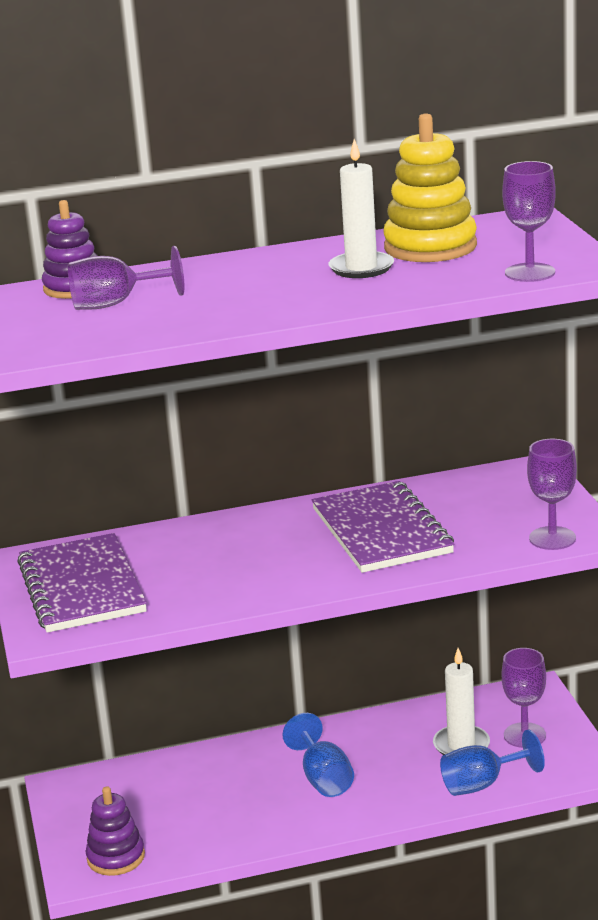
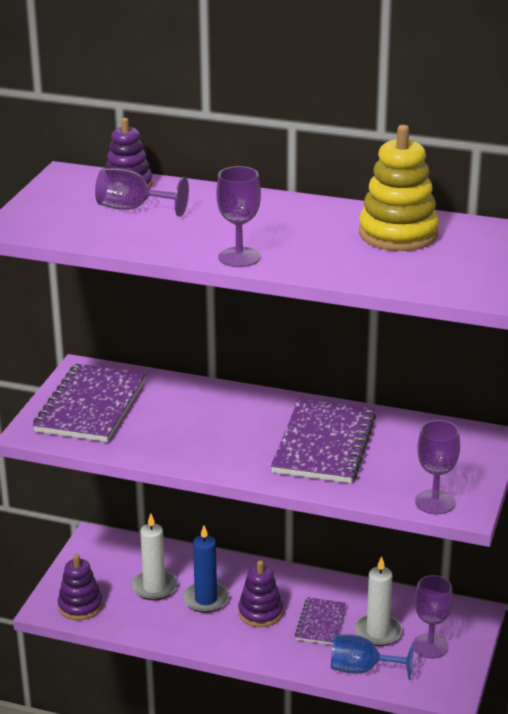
camera: 30 degrees right, 5 degrees up
blue goblet [282,713,354,797] -> purple stacking toy [238,560,283,627]
white candle [329,139,394,278] -> white candle moved to [131,513,177,600]
purple goblet [502,161,556,282] -> purple goblet moved to [216,166,261,267]
none -> blue candle [183,525,229,613]
none -> purple notebook [295,597,346,645]

